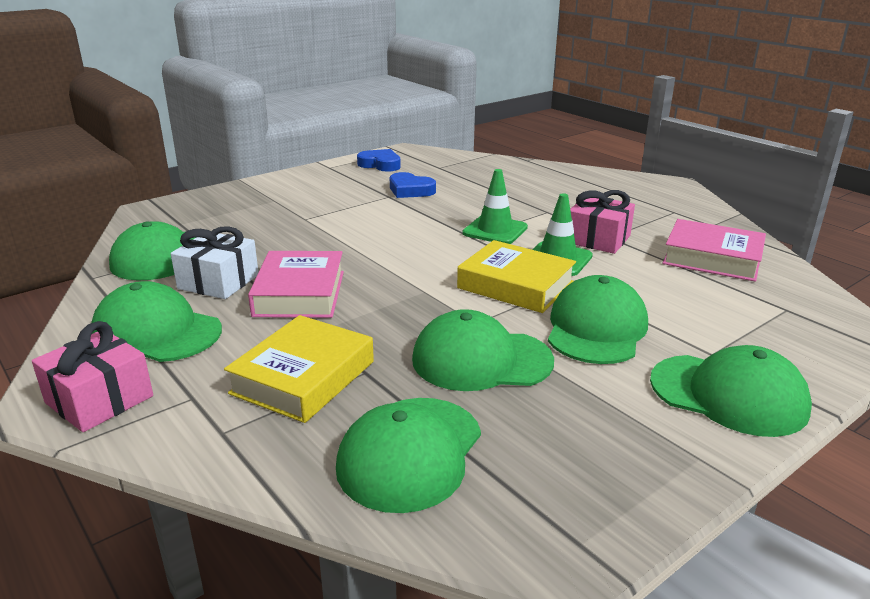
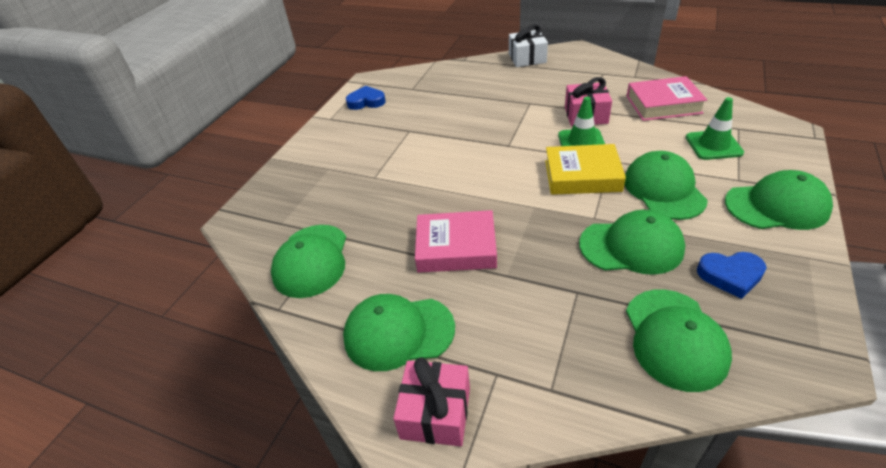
camera: 25 degrees left, 15 degrees up
white gift [171,226,258,299] -> white gift moved to [509,24,548,67]
yellow book [224,315,374,423] -> none
pink book [248,251,344,318] -> pink book turned 60 degrees counterclockwise [415,210,497,273]
blue heart [390,172,436,198] -> blue heart moved to [697,252,766,299]
green cap [412,309,554,391] -> green cap turned 150 degrees counterclockwise [579,210,685,275]
green traffic cone [463,169,528,244] -> green traffic cone moved to [686,97,744,160]

